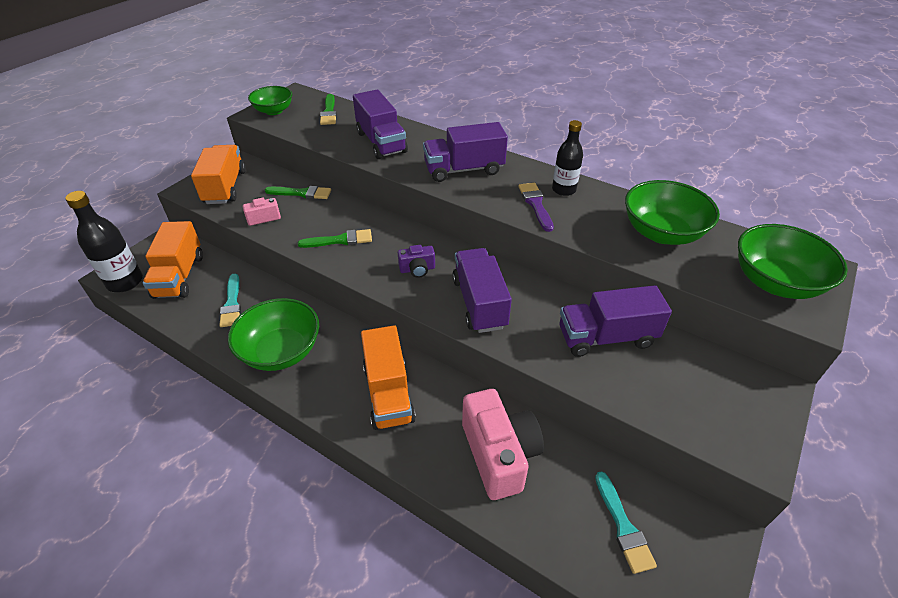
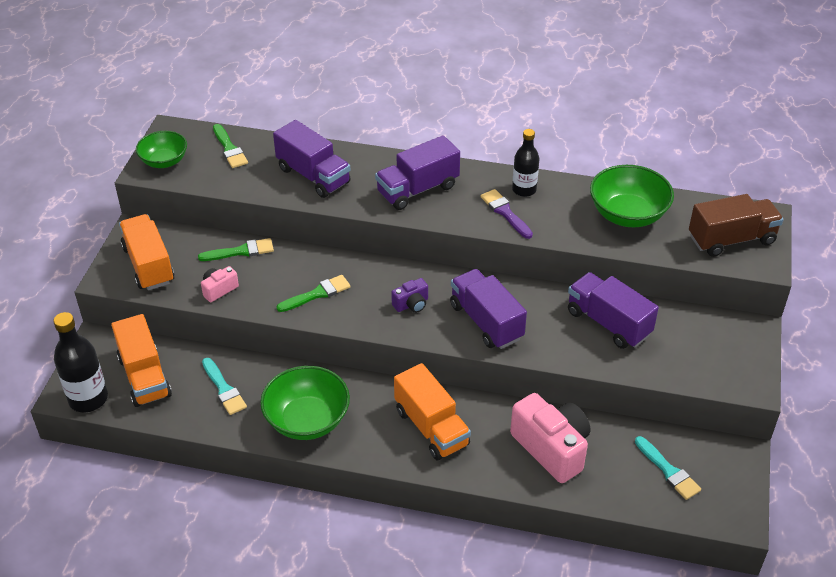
camera: 20 degrees left, 0 degrees up
purple truck [560,285,672,357] -> purple truck turned 75 degrees clockwise [568,272,659,349]
green bowl [738,224,848,299] -> brown truck [689,194,784,257]

